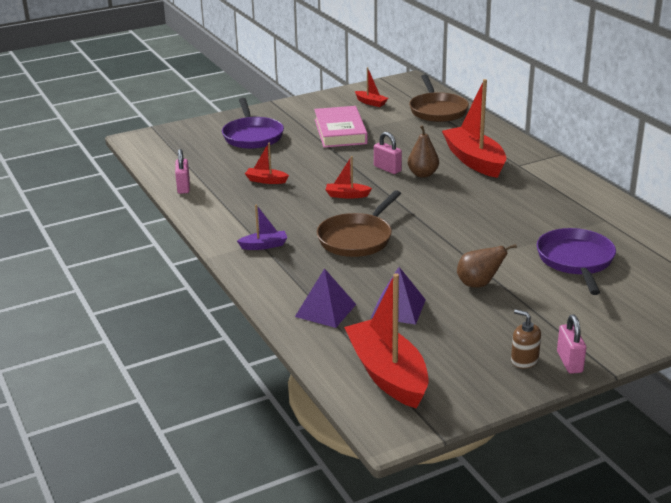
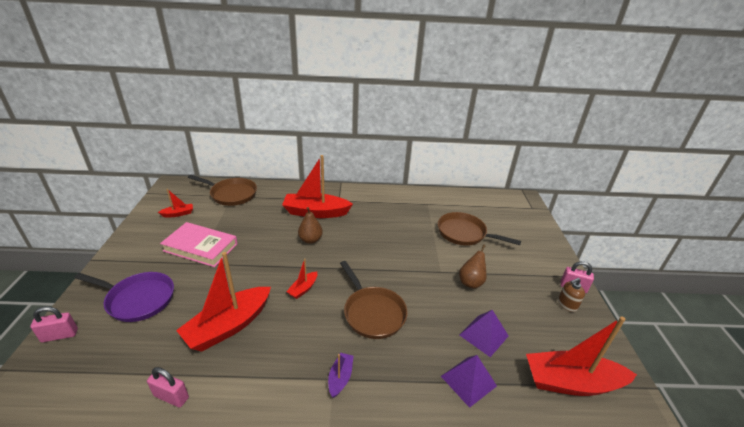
camera: 65 degrees left, 5 degrees up
red boat [245,143,289,184] -> red boat [176,252,271,352], size x2.19
pink padlock [374,132,402,174] -> pink padlock moved to [30,306,78,342]
purple pan [537,228,616,295] -> brown pan [438,212,521,246]

